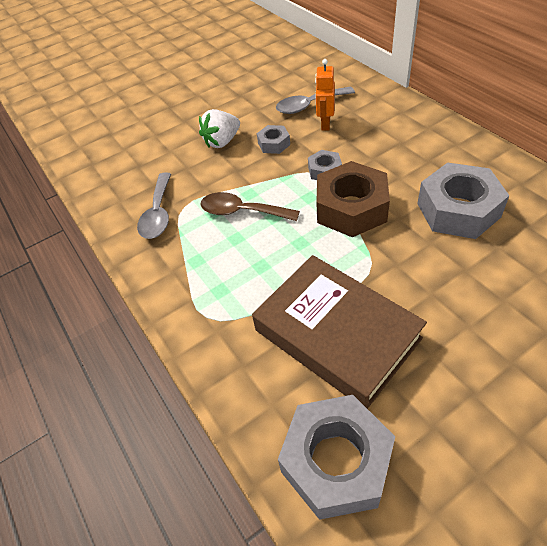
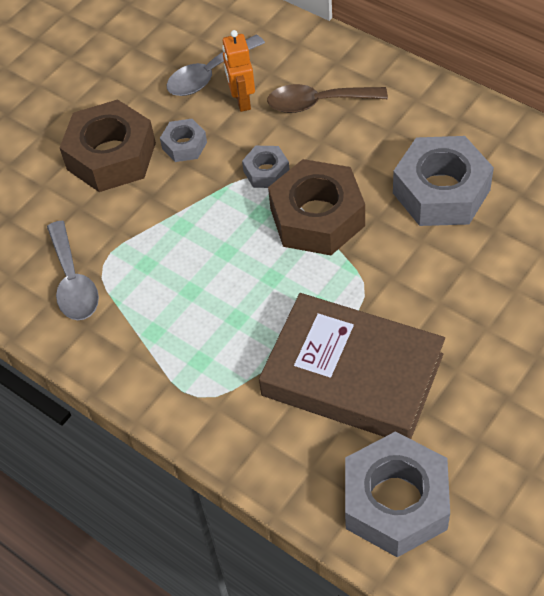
camera: 20 degrees left, 5 degrees up
white strawberry [199,109,240,148] -> brown nut [60,99,156,192]
brown spoon [200,192,300,221] -> brown spoon moved to [267,84,388,113]

